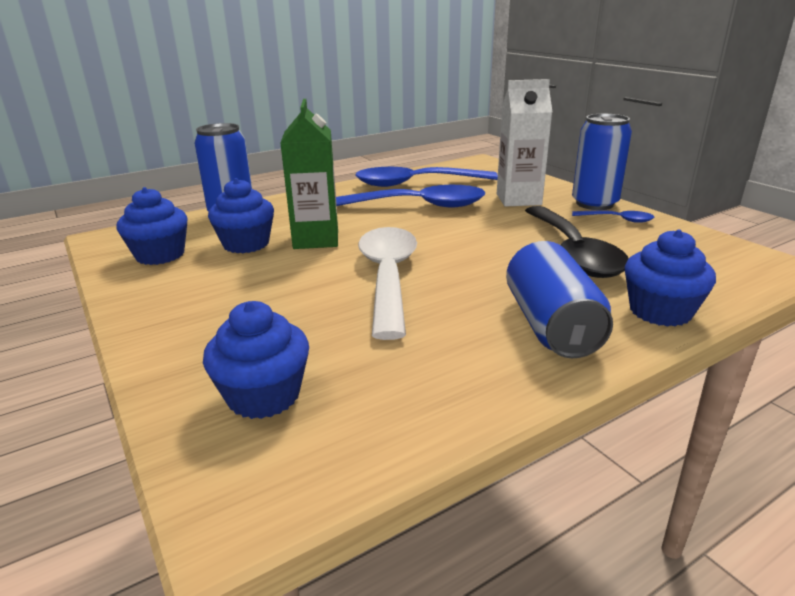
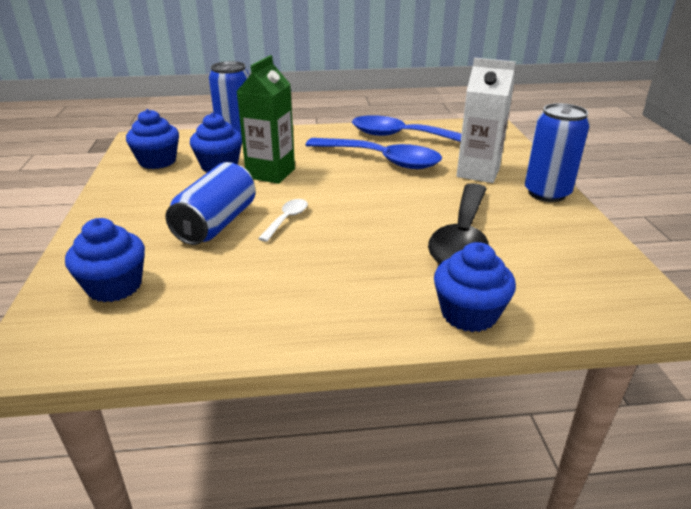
camera: 25 degrees right, 5 degrees up
white spoon [358,227,417,340] -> white spoon [258,199,308,242], size x0.45
blue can [506,241,613,358] -> blue can moved to [166,162,255,245]
blue spoon [572,210,654,223] -> none

